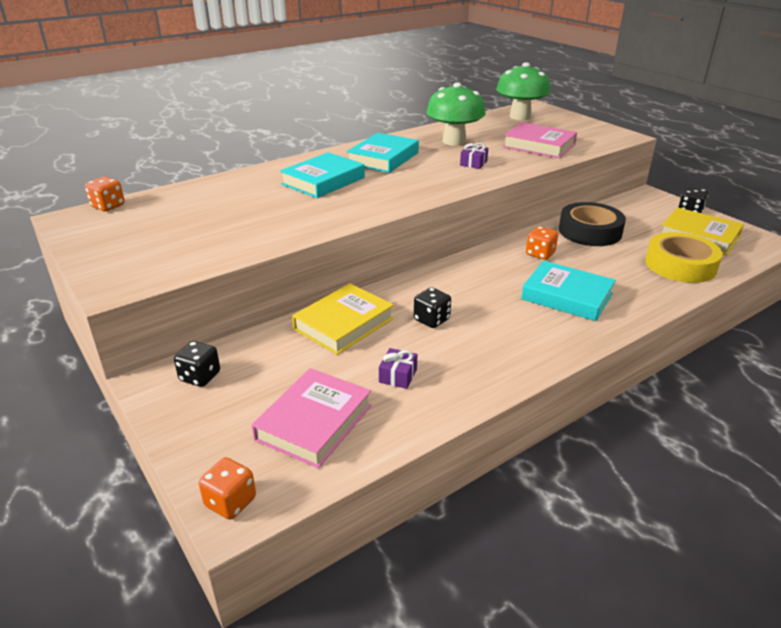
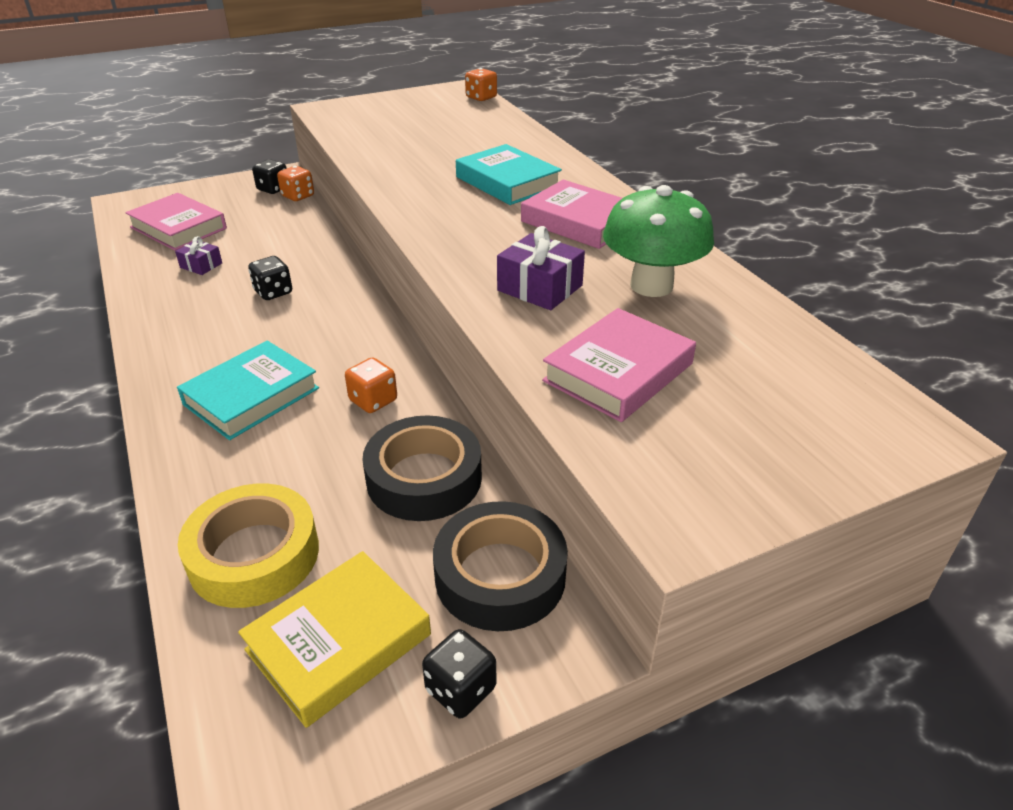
camera: 100 degrees right, 5 degrees up
orange dice [199,457,256,520] -> orange dice moved to [277,166,314,201]
yellow book [292,283,394,355] -> none
turquoise book [346,133,419,173] -> pink book [521,180,622,249]
purple gift [460,143,488,169] -> purple gift [497,226,585,310], size x1.65
green mushroom [496,62,550,120] -> none
none -> black tape [433,501,568,631]

